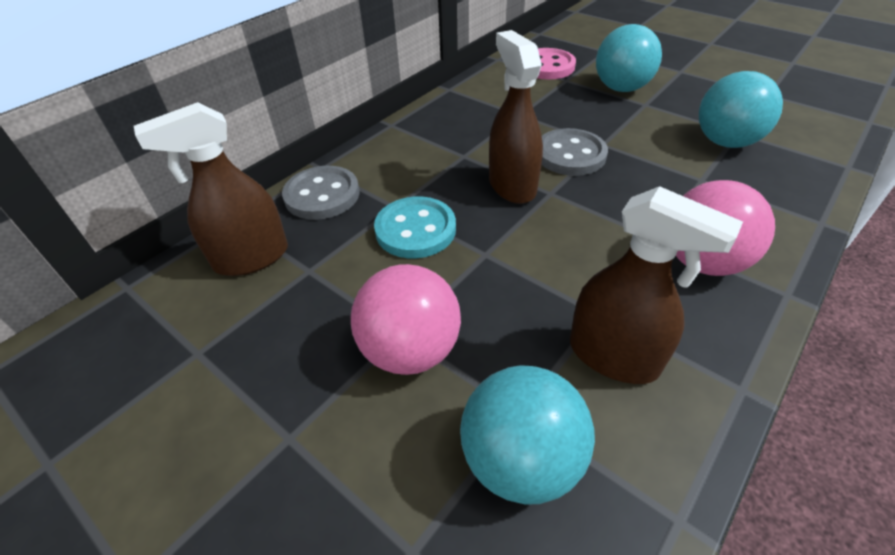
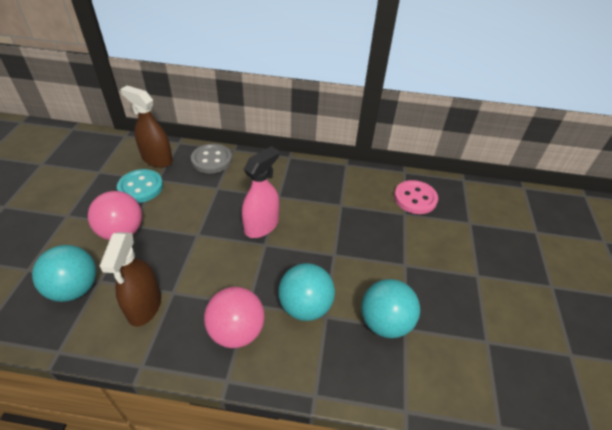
camera: 55 degrees right, 0 degrees up
turquoise button [374,197,456,258] -> turquoise button moved to [117,169,163,203]
brown spray bottle [489,30,543,204] -> pink spray bottle [242,146,279,238]
grey button [542,128,608,176] -> none
turquoise ball [596,24,662,92] -> turquoise ball moved to [278,263,335,321]

